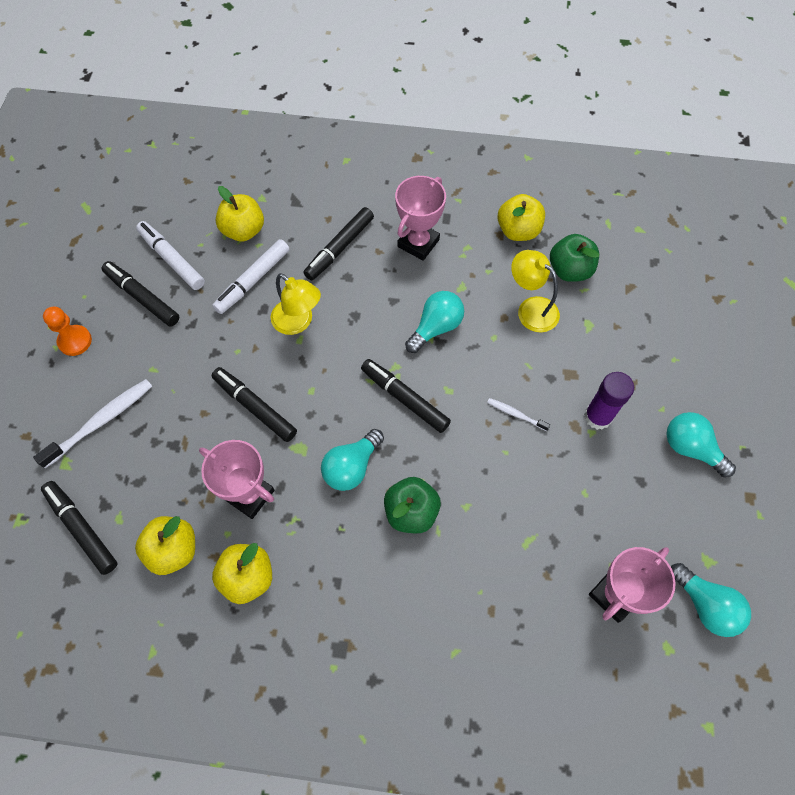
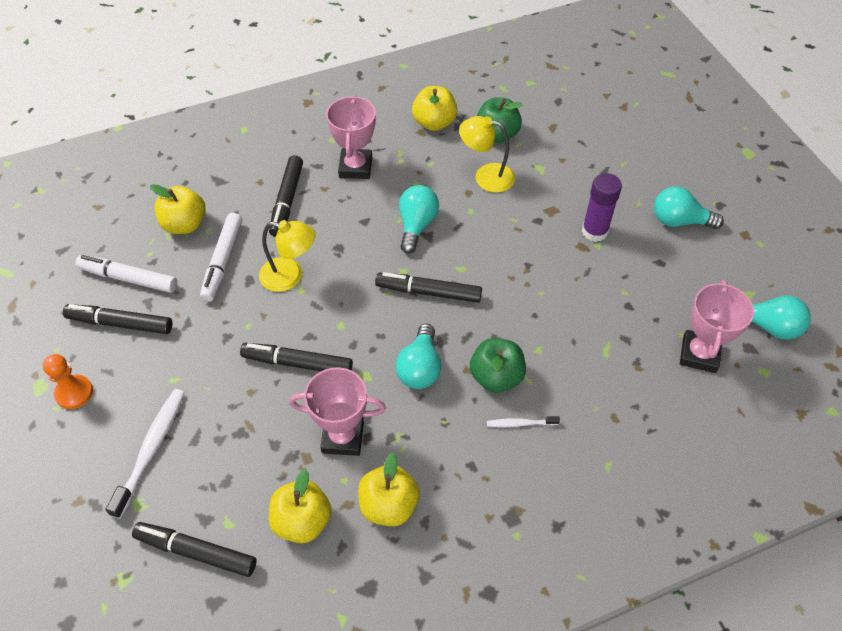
camera: 30 degrees left, 10 degrees down
white toothbrush [487,398,550,431] -> white toothbrush moved to [487,416,560,427]

